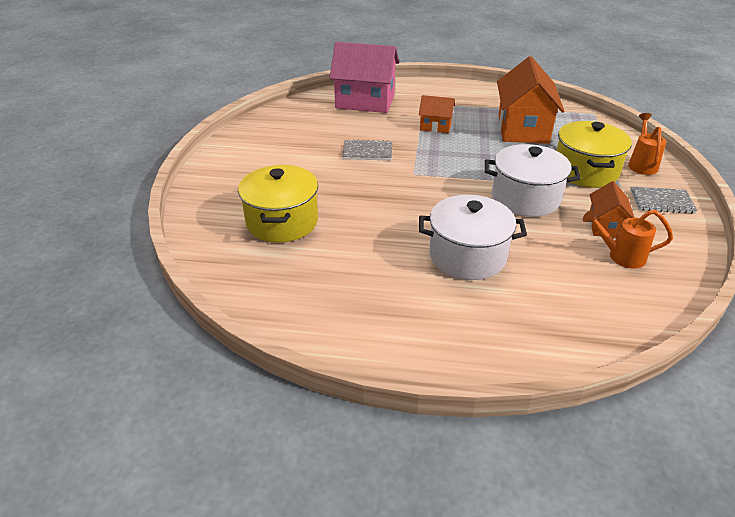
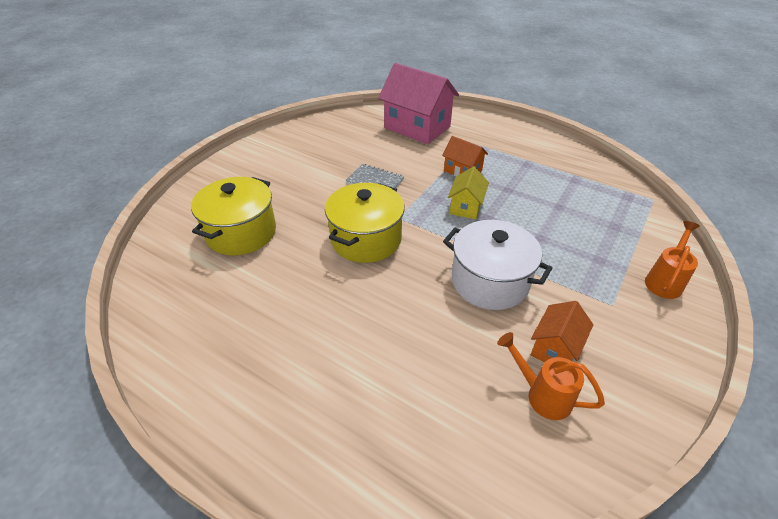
camera: 25 degrees right, 5 degrees up
white pot [419,195,527,280] -> none
orange house [497,56,564,144] -> none
yellow pot [556,121,632,188] -> yellow pot moved to [325,183,405,263]
grey notebook [630,186,697,214] -> none
none -> yellow house [448,166,489,219]

